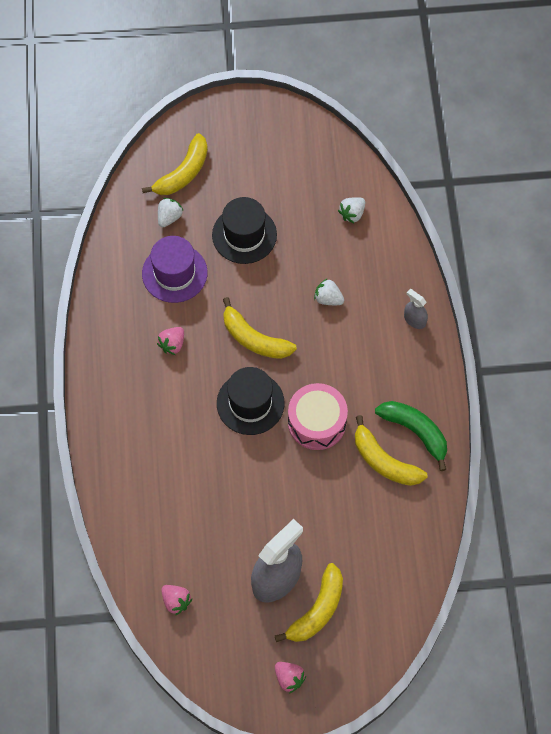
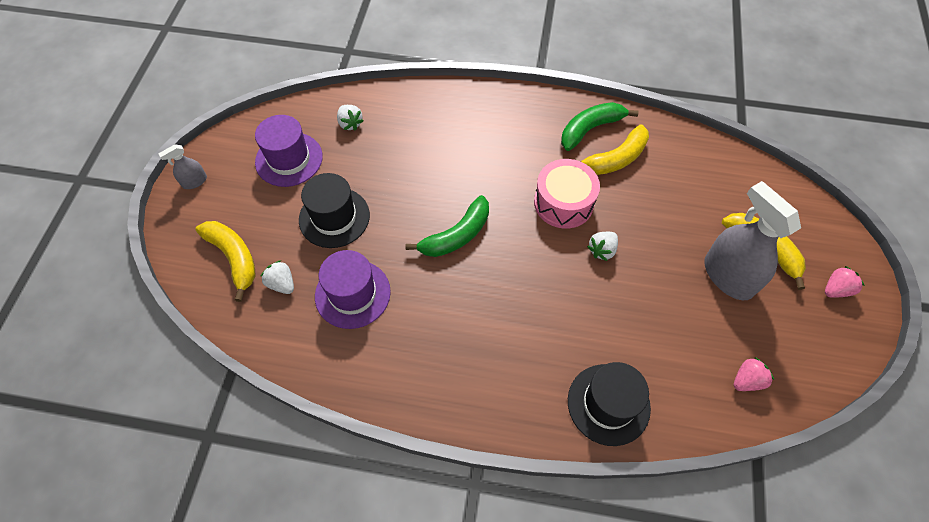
camera: 75 degrees left, 5 degrees down
pink strawberry [157,327,184,355] -> none
black hat [217,367,285,435] -> black hat moved to [568,362,651,446]
yellow banana [223,297,297,359] -> green banana [406,195,489,257]
white strawberry [314,278,344,305] -> white strawberry moved to [587,232,618,261]
grey spray bottle [404,289,428,329] -> grey spray bottle moved to [158,144,207,189]
none -> purple hat [255,115,323,187]

